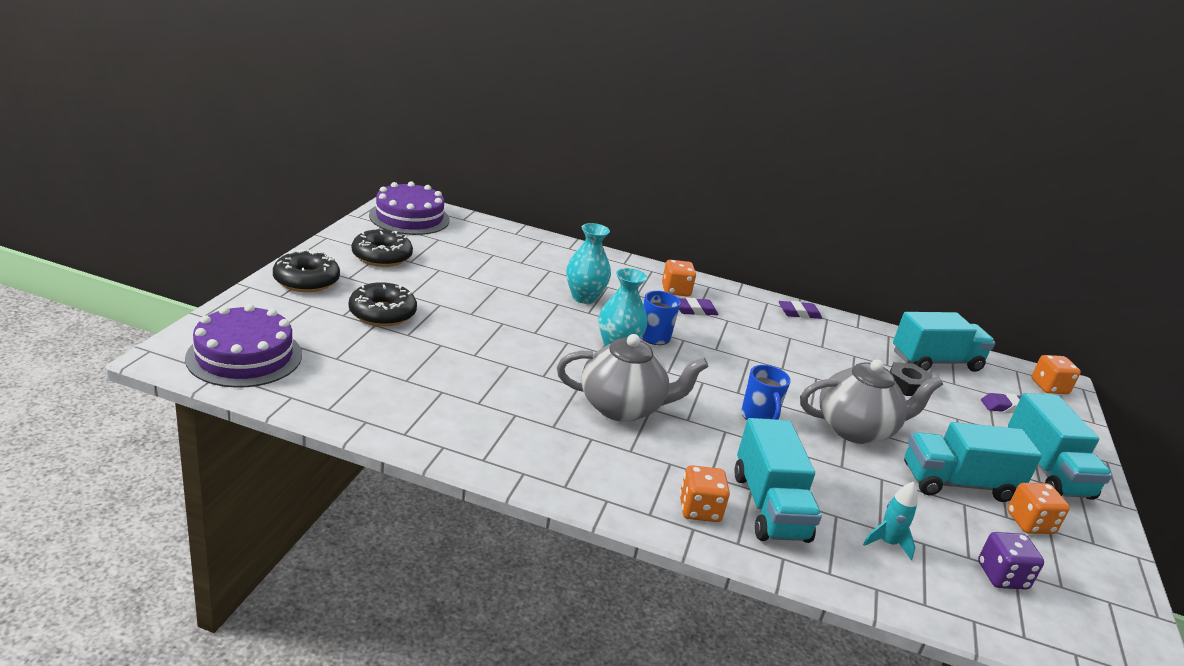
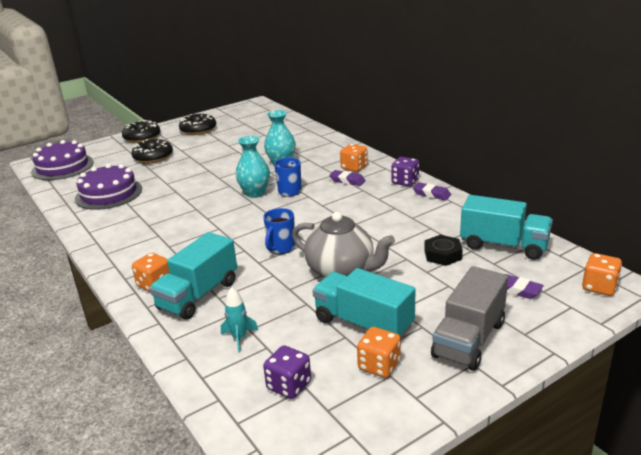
camera: 45 degrees right, 0 degrees up
purple cake [369,181,450,235] -> purple cake moved to [75,164,142,210]
grey teapot [557,334,708,422] -> none
turquoise truck [1008,393,1112,500] -> grey truck [431,266,508,371]
none -> purple dice [391,157,419,186]

